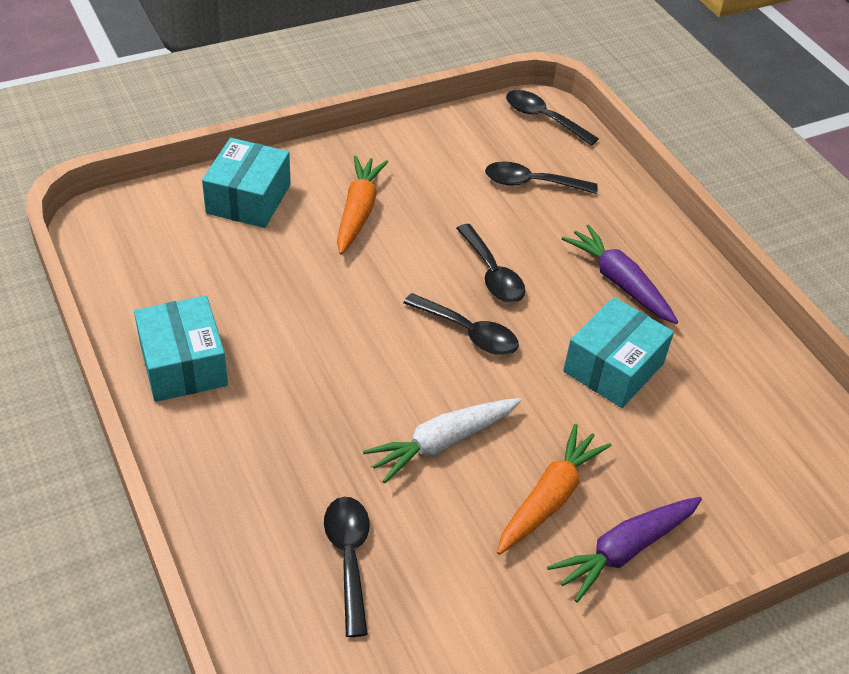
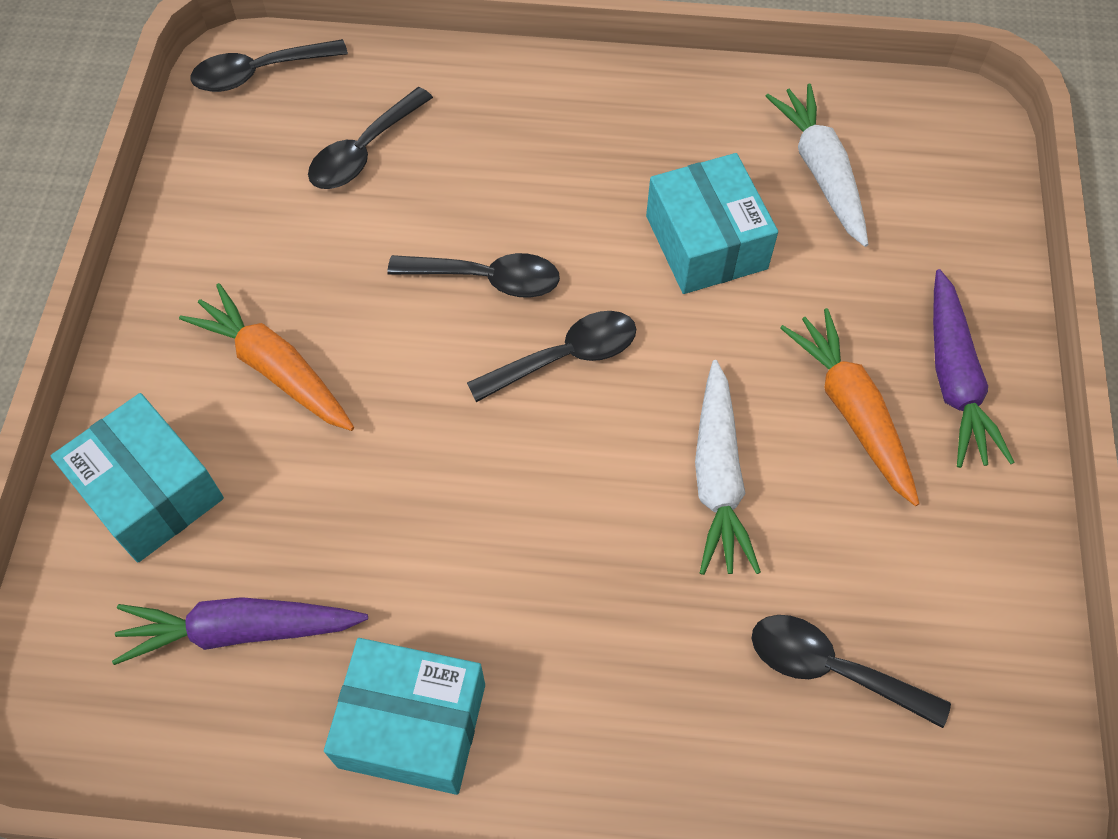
camera: 55 degrees left, 15 degrees up
purple carrot [562,224,678,324] -> purple carrot moved to [112,597,368,665]
none -> white carrot [766,84,868,247]

